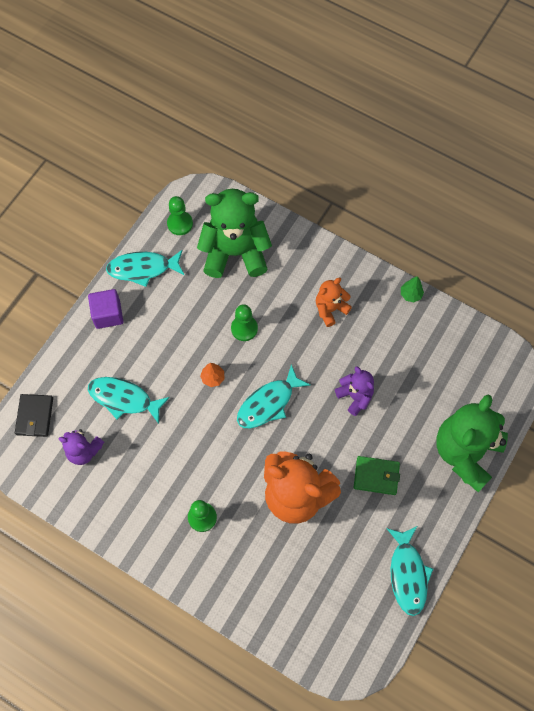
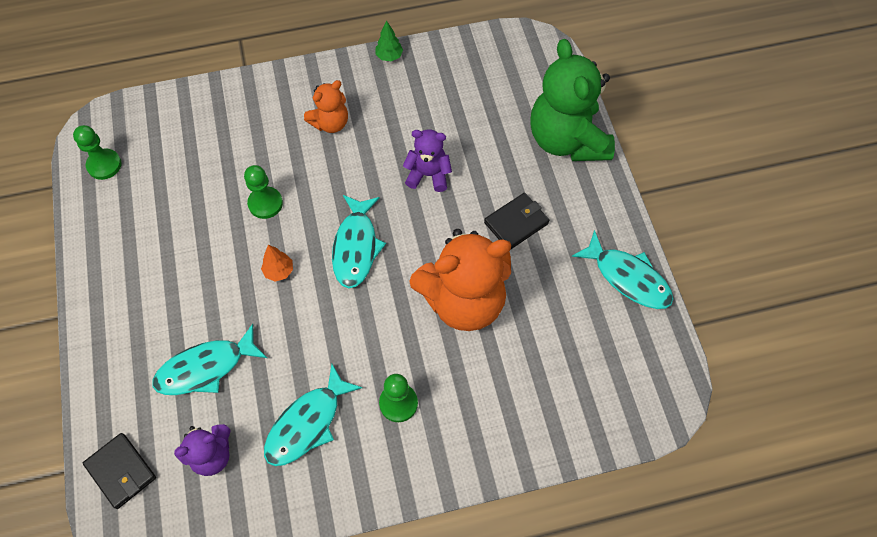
camera: 45 degrees left, 5 degrees down
purple cube [88,289,123,329] -> none
turquoise fish [106,250,184,287] -> turquoise fish moved to [264,364,362,466]
green teddy bear [197,189,272,278] -> none
orange teddy bear [316,278,352,327] -> orange teddy bear turned 135 degrees counterclockwise [304,80,348,133]
green wallet [353,456,400,495] -> black wallet [484,193,549,249]

